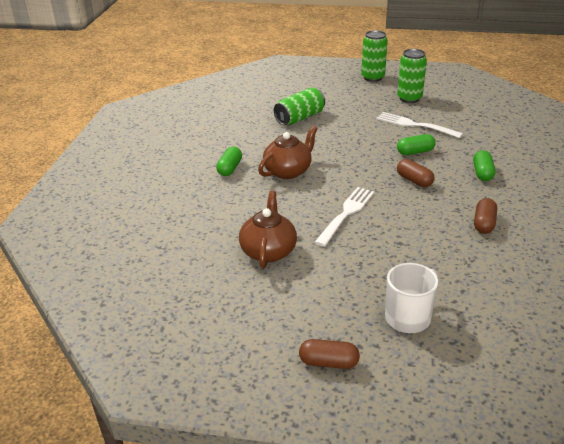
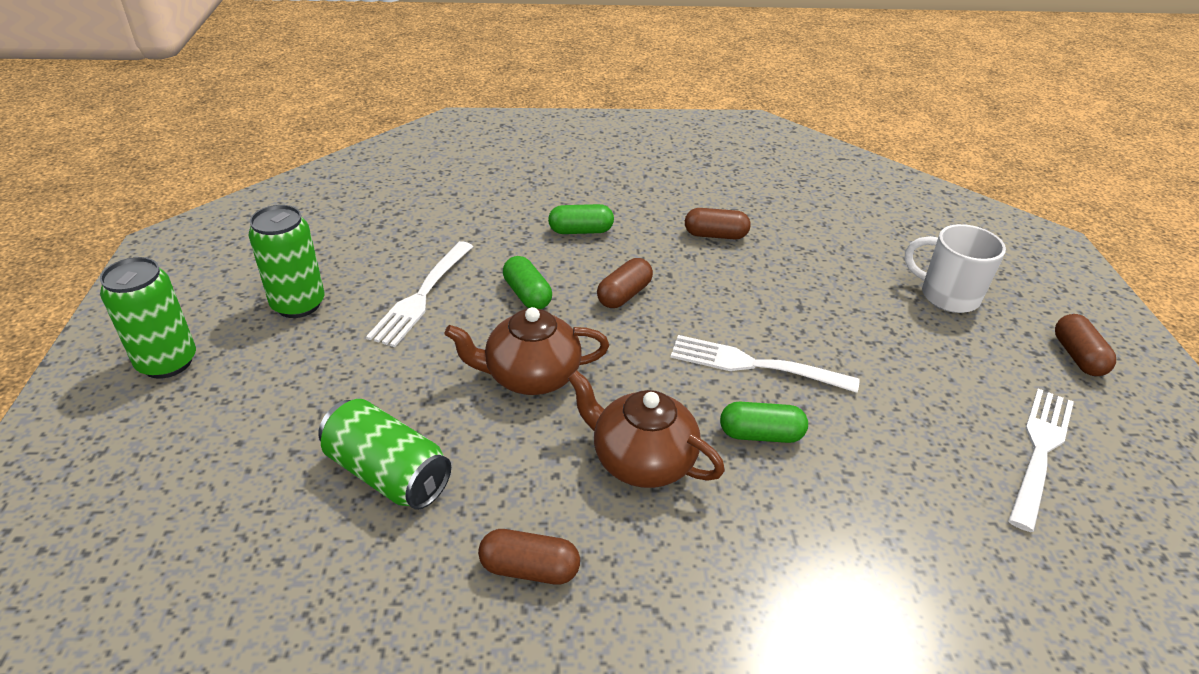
camera: 105 degrees left, 5 degrees up
green capsule [216,147,242,176] -> green capsule moved to [720,402,808,443]
brown teapot [239,191,297,268] -> brown teapot moved to [445,307,609,395]
none -> brown capsule [478,529,580,585]
none -> white fork [1008,389,1074,532]

